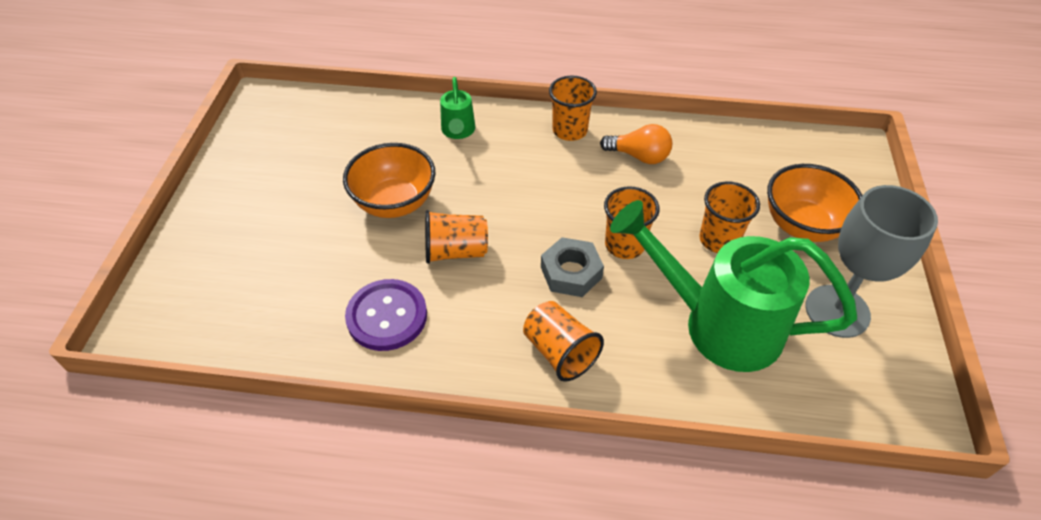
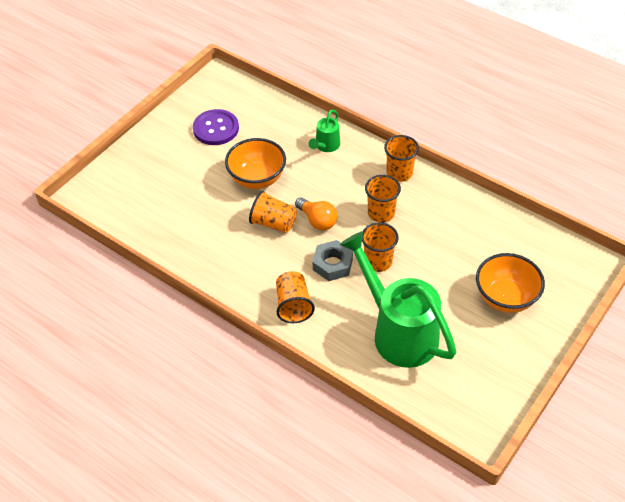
camera: 30 degrees right, 0 degrees up
purple button [345,279,427,351] -> purple button moved to [193,109,239,145]
orange light bulb [600,124,672,164] -> orange light bulb moved to [295,198,338,230]
orange cup [699,182,760,253] -> orange cup moved to [365,175,401,223]
grey goblet [805,185,938,338] -> none

